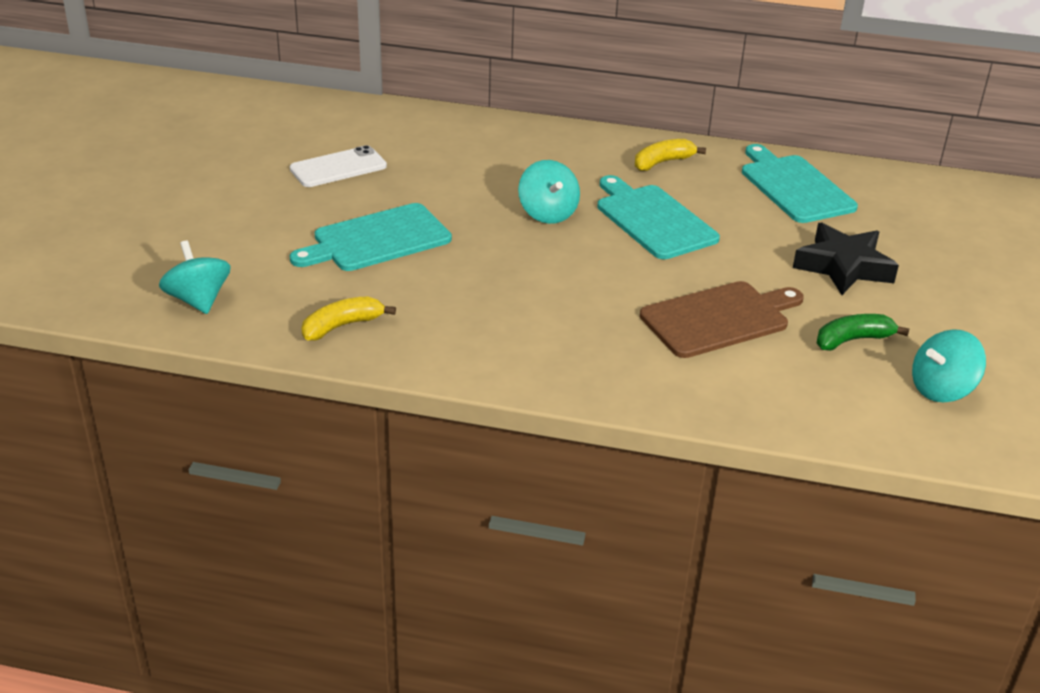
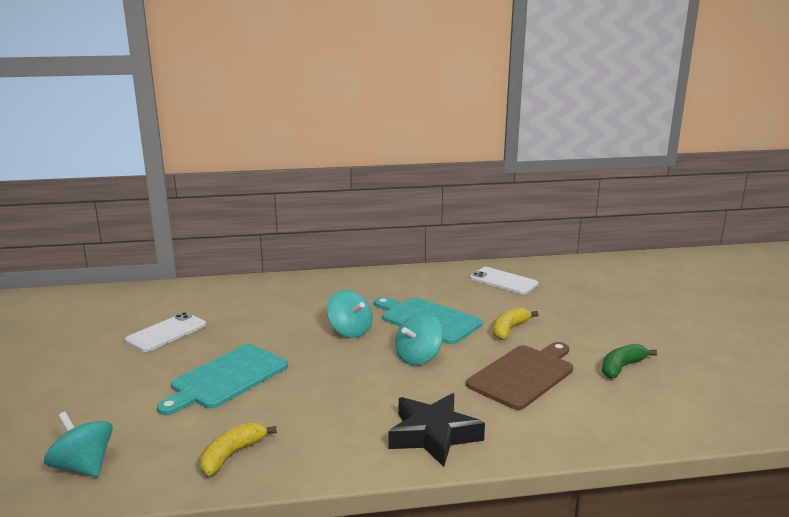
camera: 20 degrees left, 15 degrees down
yellow banana [635,139,706,171] -> yellow banana moved to [493,307,539,340]
turquoise cutting board [742,144,858,223] -> white phone [470,267,539,294]
black star [793,223,899,295] -> black star moved to [389,393,485,467]
turquoise spinning top [912,329,986,403] -> turquoise spinning top moved to [395,313,443,365]

